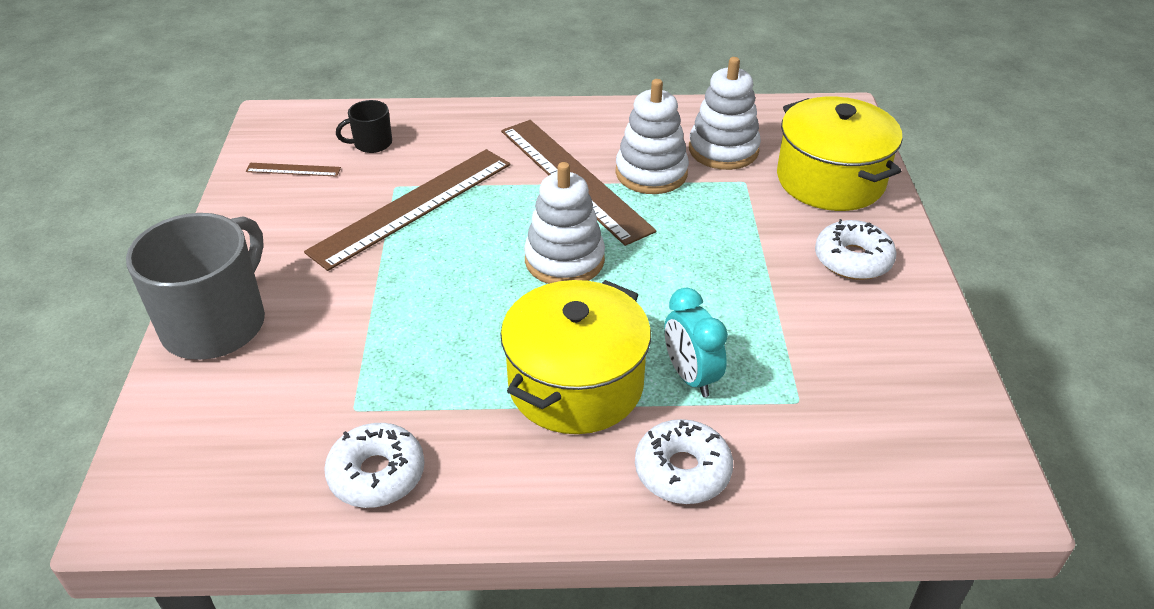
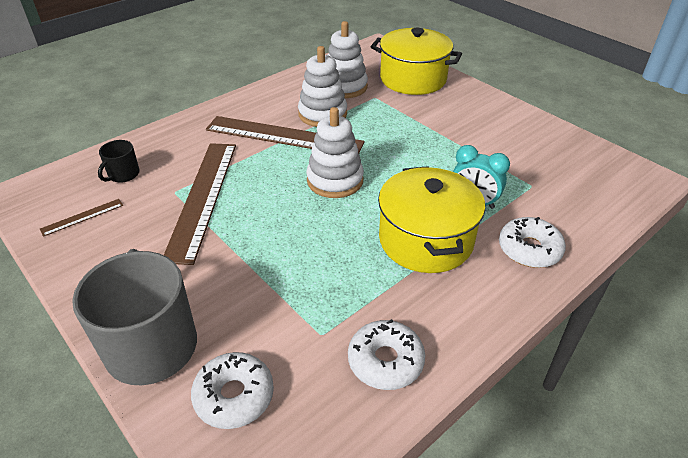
camera: 40 degrees left, 0 degrees up
white donut [815,219,897,280] -> white donut moved to [191,352,274,429]

